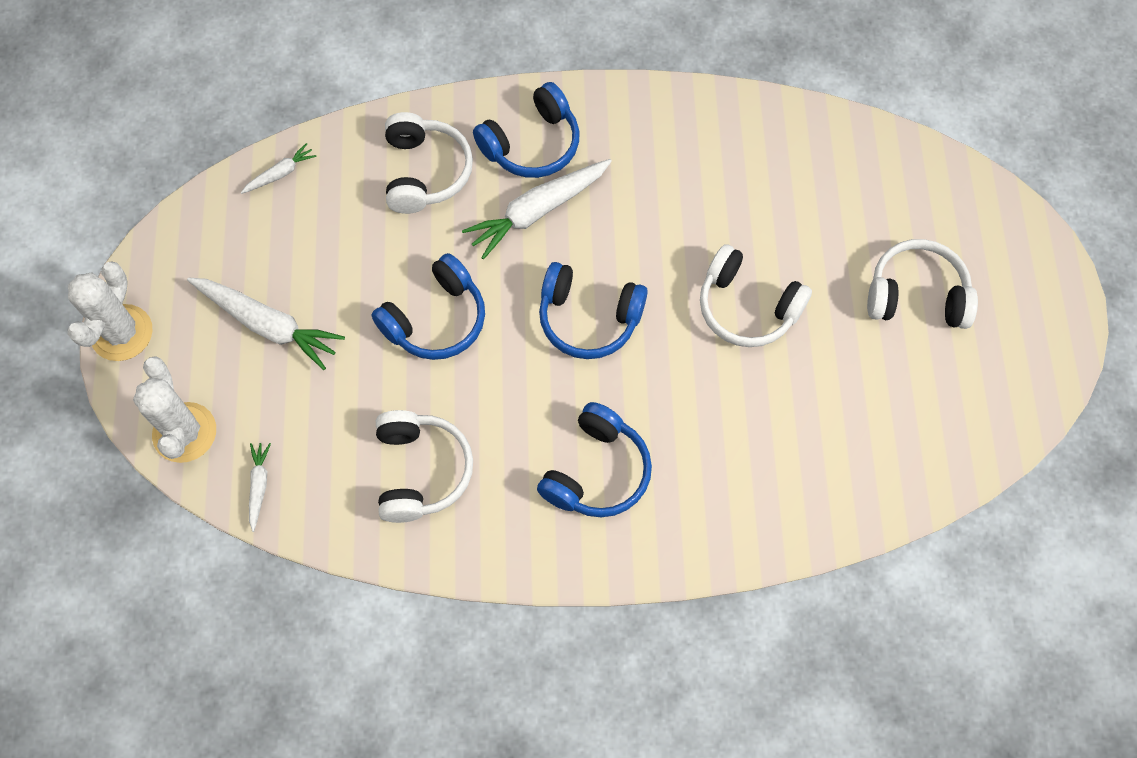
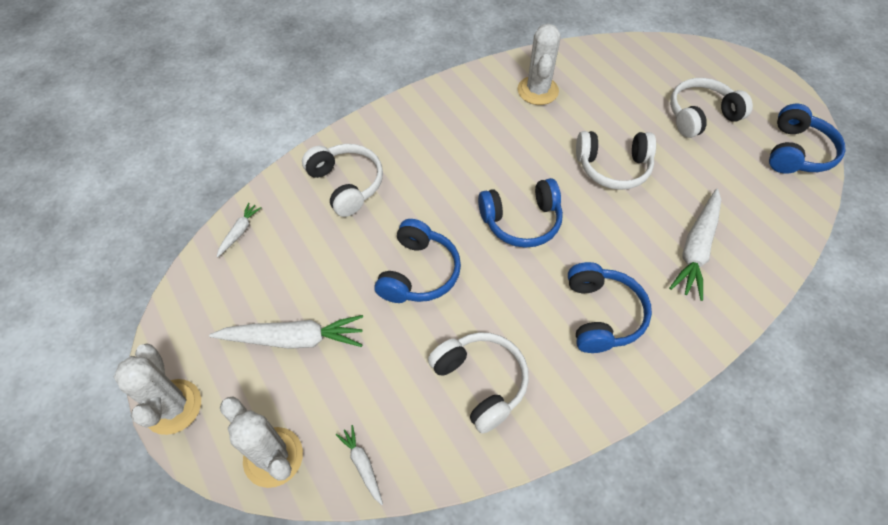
camera: 30 degrees left, 10 degrees down
white carrot [462,159,612,259] -> white carrot moved to [669,189,721,301]
blue headphones [473,82,579,178] -> blue headphones moved to [769,104,846,174]
none -> white cactus [518,24,561,105]

